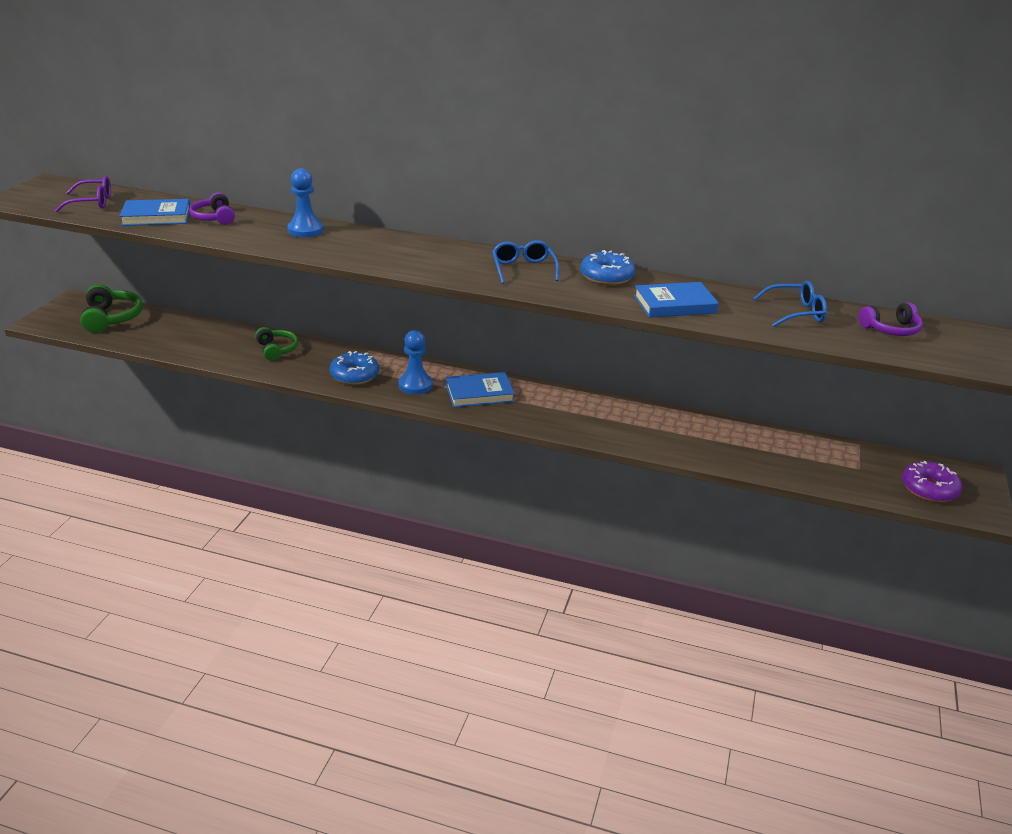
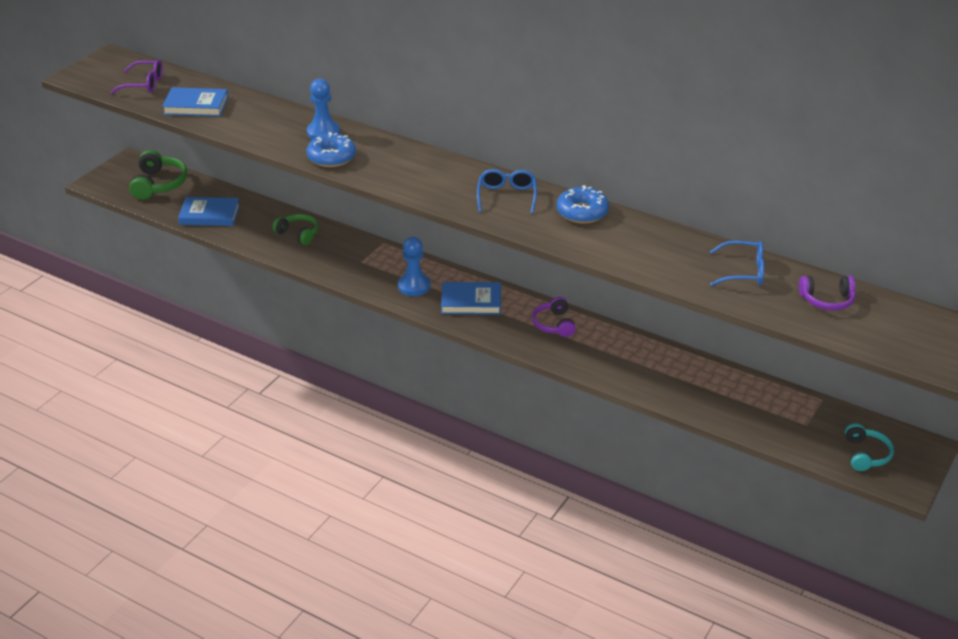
camera: 15 degrees right, 5 degrees up
purple headphones [189,192,235,225] -> purple headphones moved to [532,297,576,337]
green headphones [255,327,298,361] -> green headphones turned 45 degrees counterclockwise [272,214,318,245]
blue donut [330,351,379,385] -> blue donut moved to [306,132,356,167]
blue book [634,282,719,318] -> blue book moved to [178,197,240,226]
purple donut [902,461,962,502] -> turquoise headphones [845,423,894,471]

